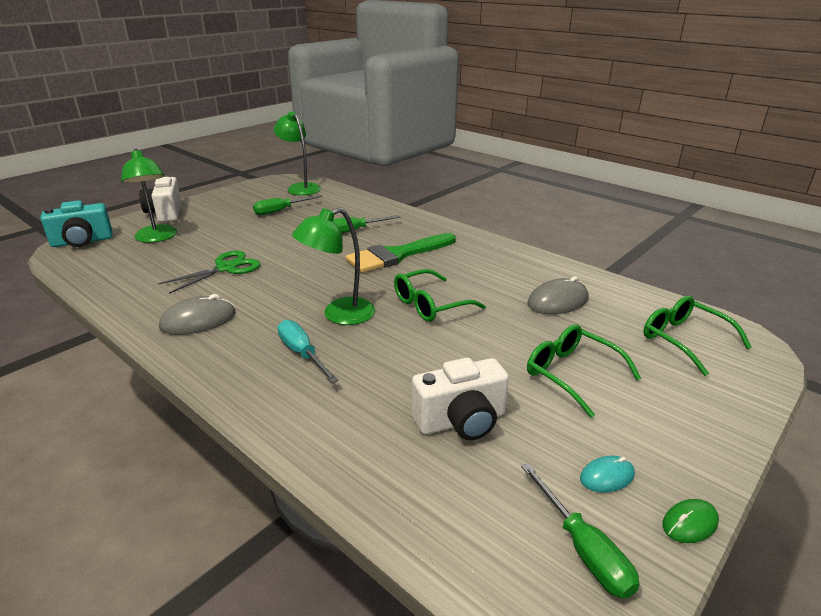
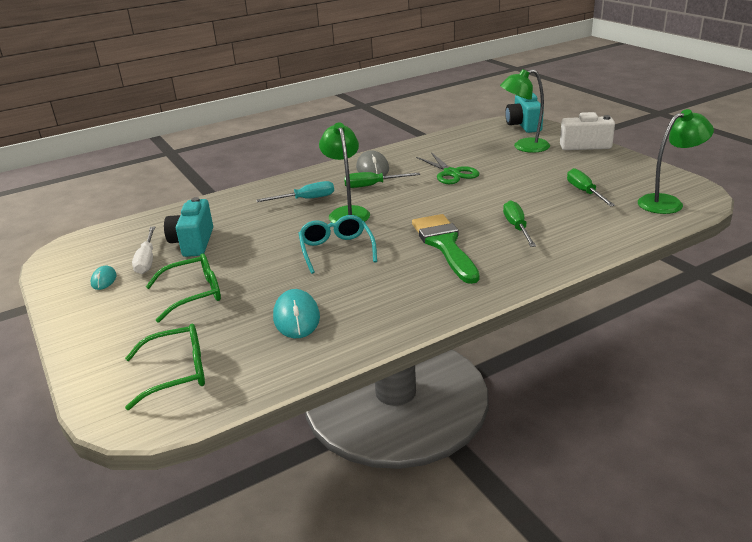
camera: 110 degrees right, 0 degrees up
green glasses [394,269,486,322] -> turquoise glasses [298,215,377,274]
white camera [412,358,509,440] -> turquoise camera [164,197,213,257]
green screwdriver [521,463,639,599] -> green screwdriver moved to [344,172,420,188]
grey mouse [527,276,589,314] -> turquoise mouse [273,289,320,338]
green mouse [663,499,719,543] -> none
none -> white screwdriver [132,226,155,274]

